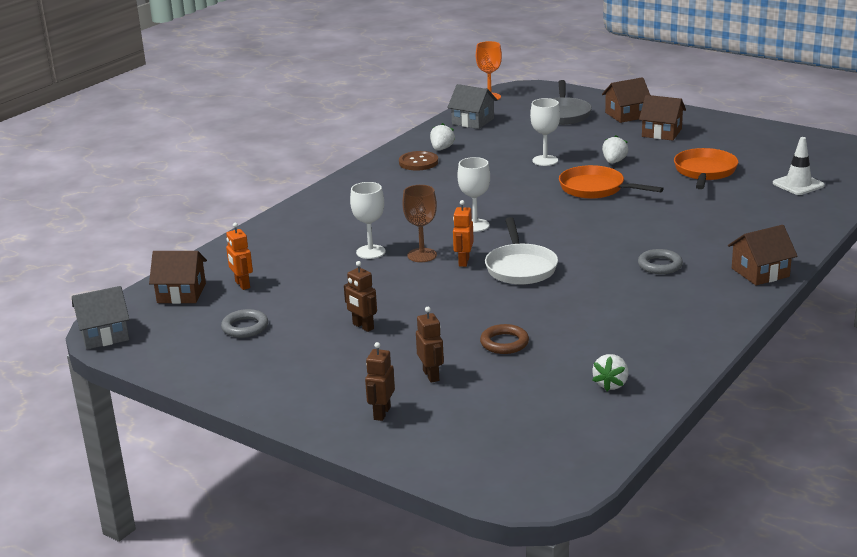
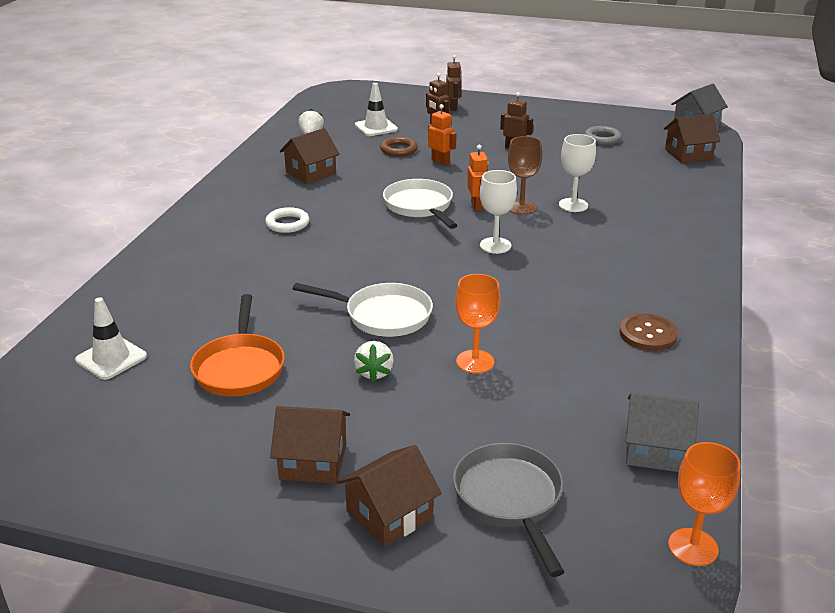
camera: 160 degrees right, 5 degrees up
orange robot [226,223,253,290] -> orange robot moved to [428,104,456,165]
white strawberry [430,123,455,151] -> none
white goblet [530,98,560,166] -> orange goblet [455,274,501,373]
orange pan [559,165,664,199] -> white pan [293,283,433,337]
grey ring [638,249,683,274] -> white ring [265,207,309,233]
brown house [728,225,798,285] -> brown house moved to [280,128,340,184]
none -> white traffic cone [355,83,398,136]

